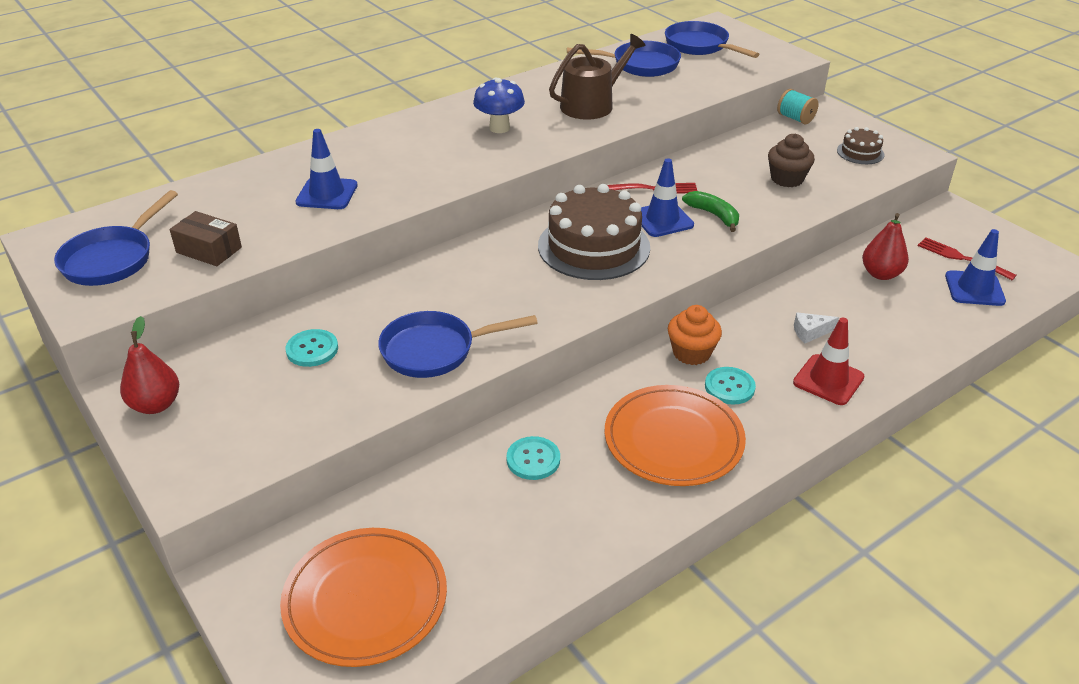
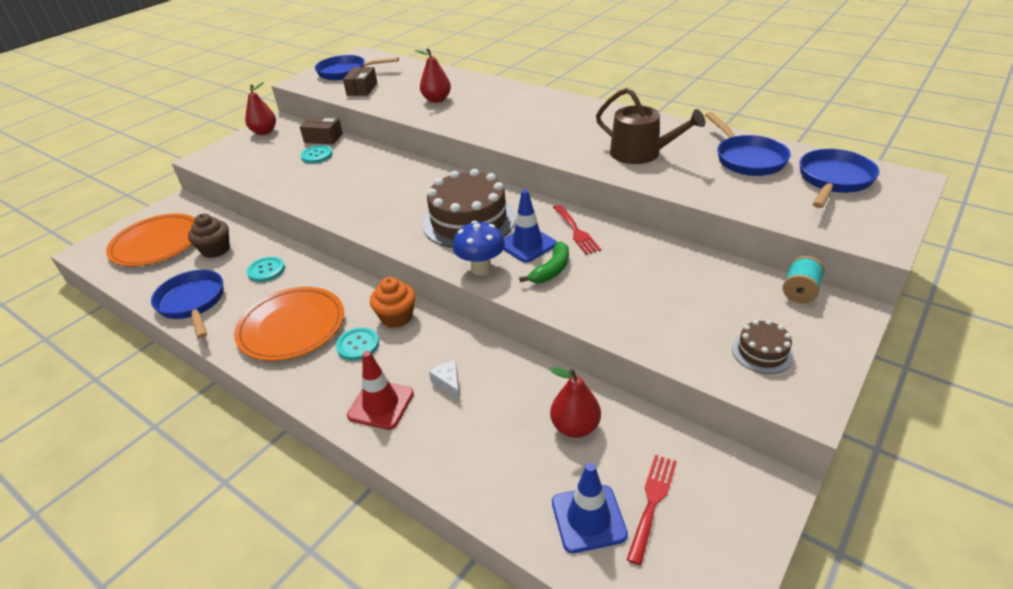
camera: 75 degrees right, 0 degrees up
blue traffic cone [296,129,358,209] -> red pear [415,48,451,103]
blue pan [378,311,538,378] -> blue pan moved to [151,270,223,338]
blue mushroom [473,78,525,133] -> blue mushroom moved to [453,221,505,275]
brown cupcake [768,134,815,187] -> brown cupcake moved to [188,214,230,258]
none -> brown box [300,117,343,145]

